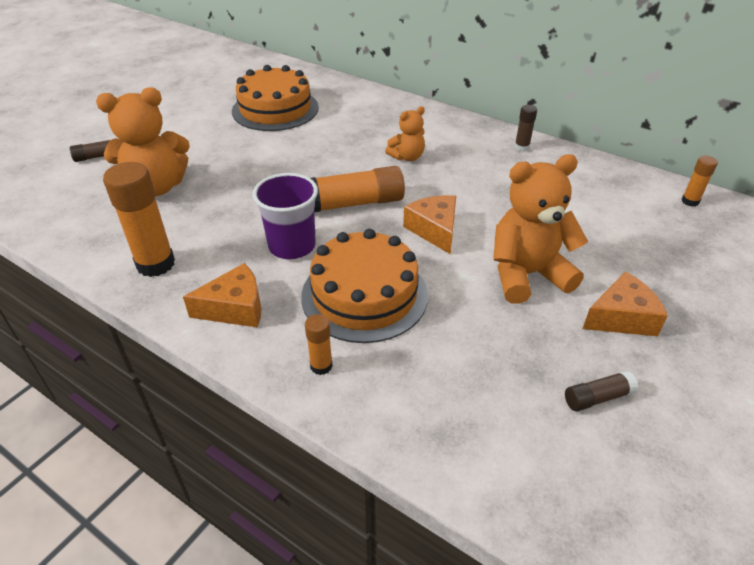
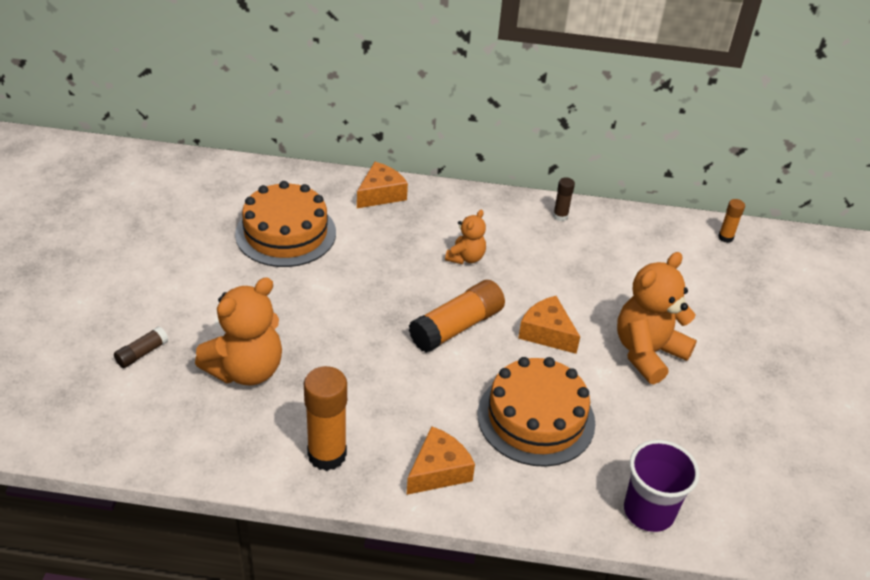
camera: 30 degrees left, 0 degrees up
purple cup [253,173,318,259] -> purple cup moved to [624,440,700,532]
orange glue stick [305,314,333,375] -> none
brown glue stick [565,370,638,411] -> none
orange cheese [583,271,668,337] -> orange cheese moved to [357,162,408,208]

